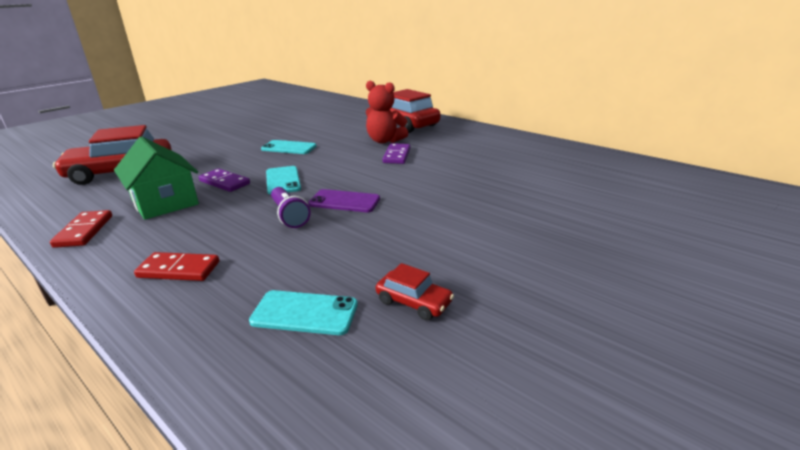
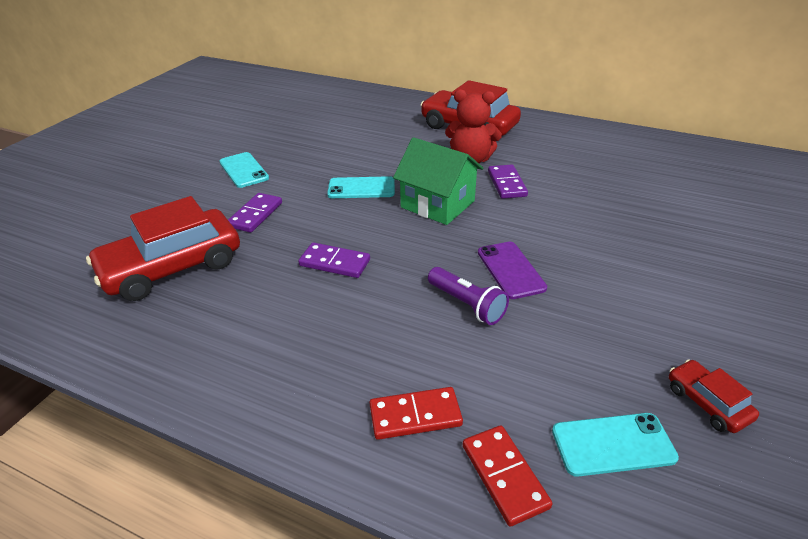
camera: 15 degrees left, 10 degrees up
red domino [50,210,112,248] -> red domino moved to [463,425,552,527]
green house [114,136,199,220] -> green house moved to [393,137,483,225]
turquoise phone [266,166,301,194] -> turquoise phone moved to [220,152,269,188]
purple phone [308,189,380,212] -> purple phone turned 75 degrees clockwise [478,242,547,299]
red car [376,263,454,321] -> red car turned 135 degrees counterclockwise [669,359,759,433]
none -> purple domino [228,193,282,233]

